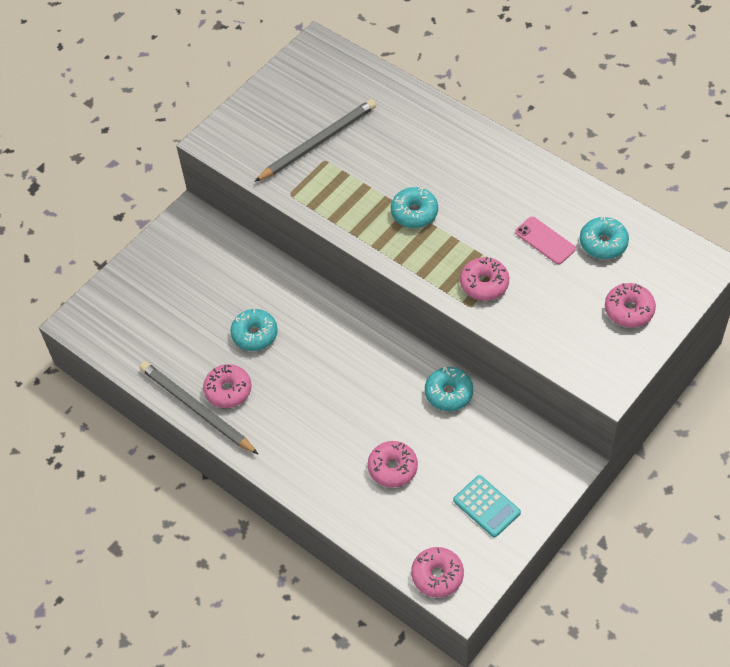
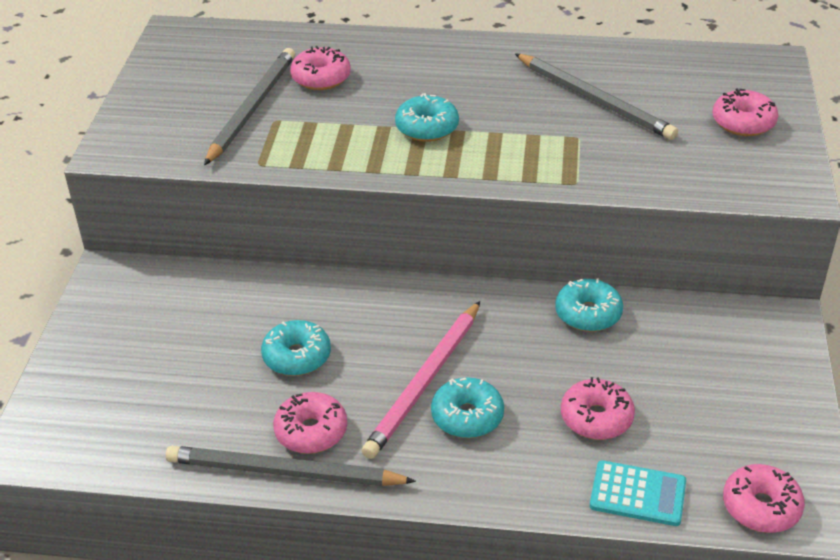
camera: 35 degrees left, 15 degrees down
turquoise calculator [453,475,521,537] -> turquoise calculator moved to [590,460,686,526]
pink donut [460,257,509,301] -> pink donut moved to [290,46,351,90]
pink phone [515,217,576,264] -> grey pencil [515,53,678,140]
turquoise donut [580,216,629,259] -> turquoise donut moved to [431,377,504,438]
none -> pink pencil [362,301,480,459]

